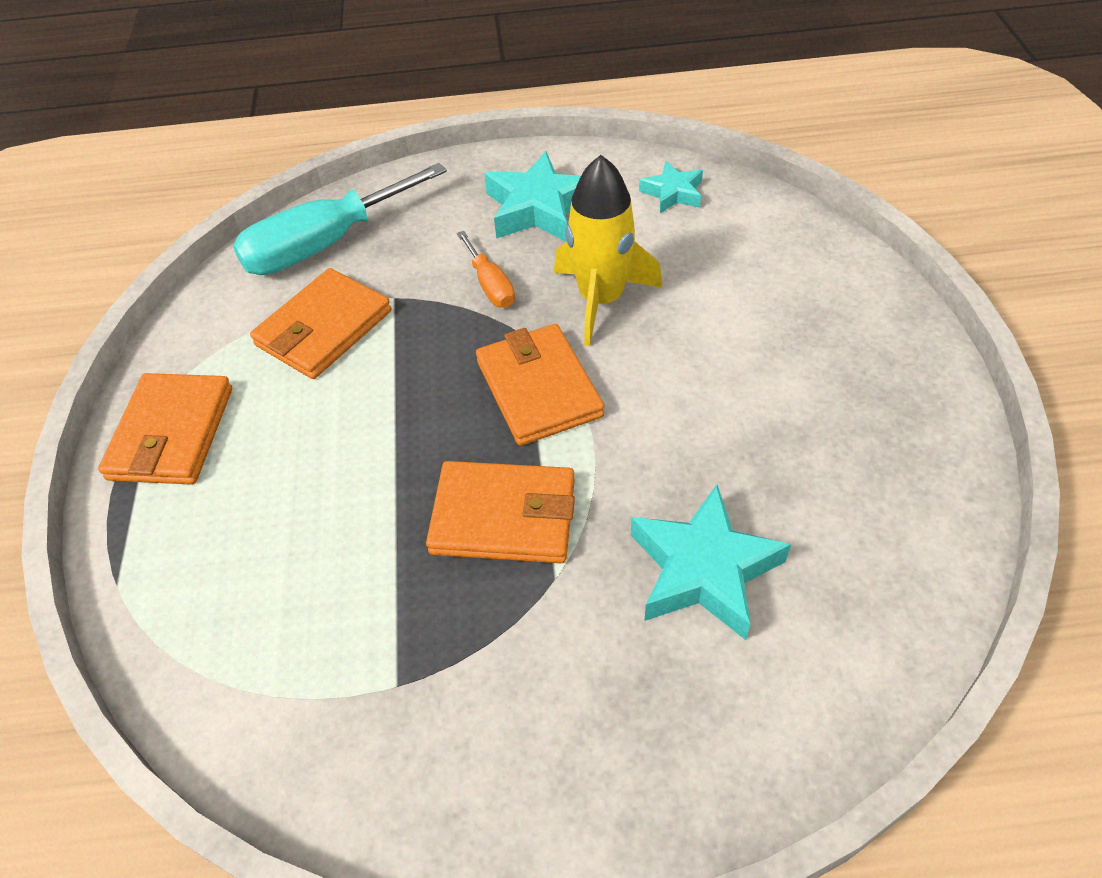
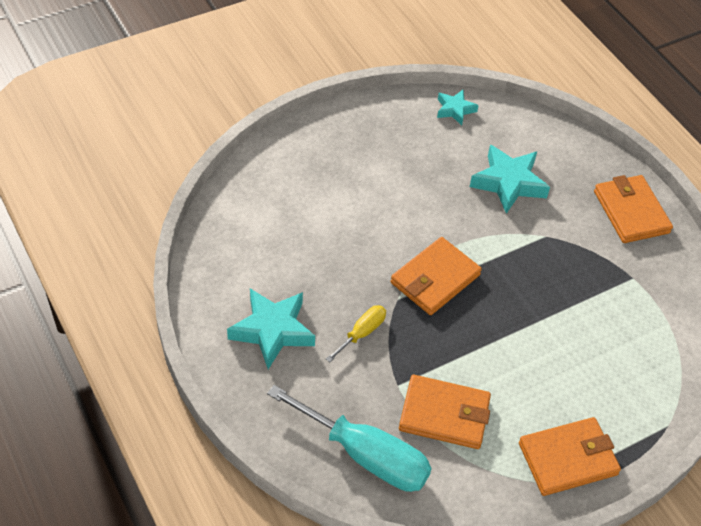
camera: 120 degrees left, 0 degrees up
orange wallet [426,461,575,563] -> orange wallet moved to [594,175,673,243]
orange screwdriver [457,231,515,308] -> yellow screwdriver [326,305,386,362]
yellow rocket [554,155,662,346] -> none
turquoise star [639,161,703,213] -> turquoise star moved to [437,90,479,126]

